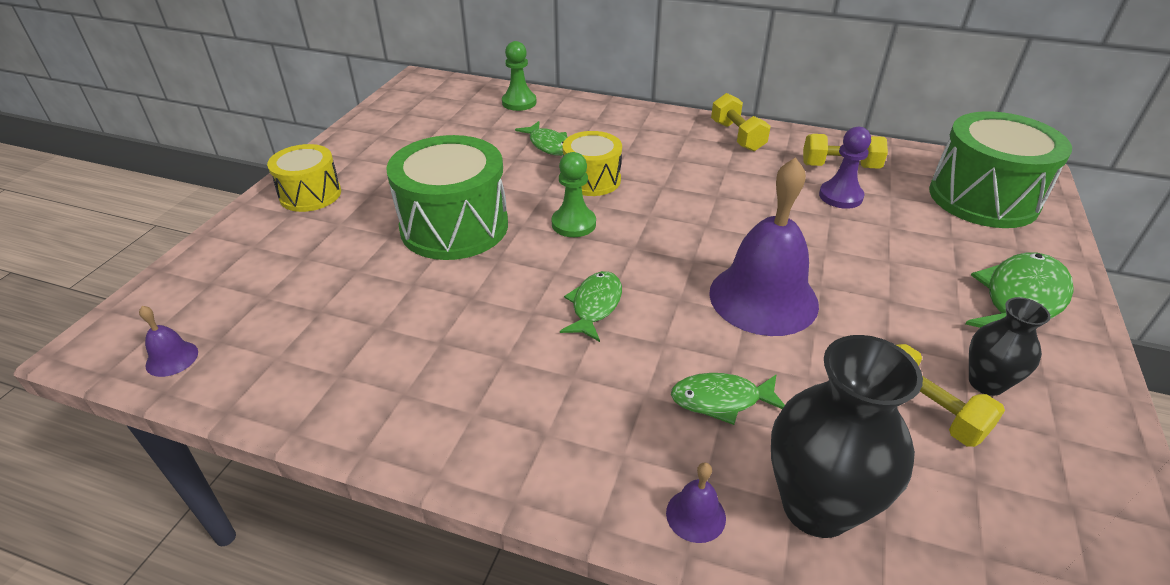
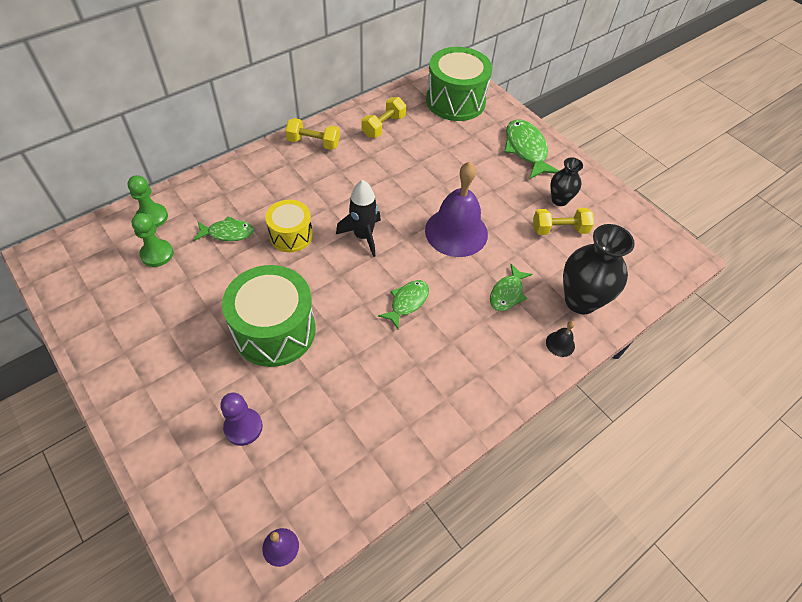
camera: 60 degrees left, 15 degrees up
yellow drum [267,144,341,212] -> none
green pawn [552,152,596,237] -> green pawn moved to [132,213,173,267]
green fish [560,271,622,342] -> green fish turned 75 degrees clockwise [378,280,429,329]
purple bell [666,462,726,543] -> black bell [546,321,575,357]
purple pawn [819,127,871,209] -> purple pawn moved to [220,393,263,446]
none -> black rocket [336,180,381,257]

